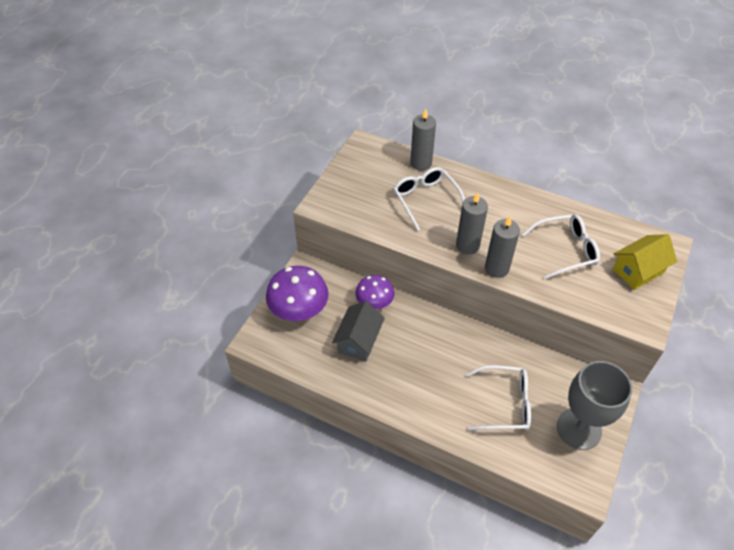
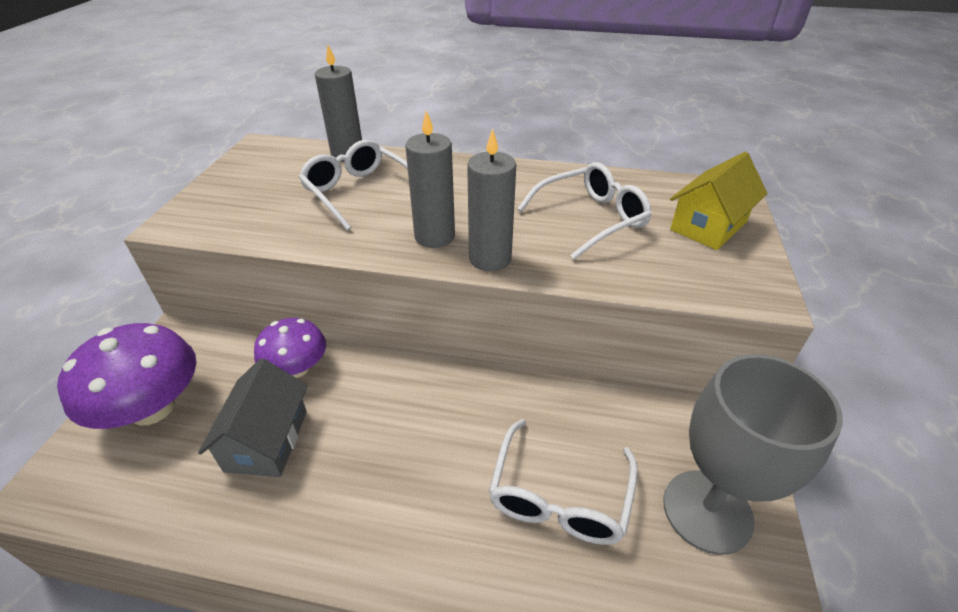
camera: 15 degrees left, 10 degrees down
white glasses [466,365,531,430] -> white glasses turned 120 degrees clockwise [489,419,638,545]

